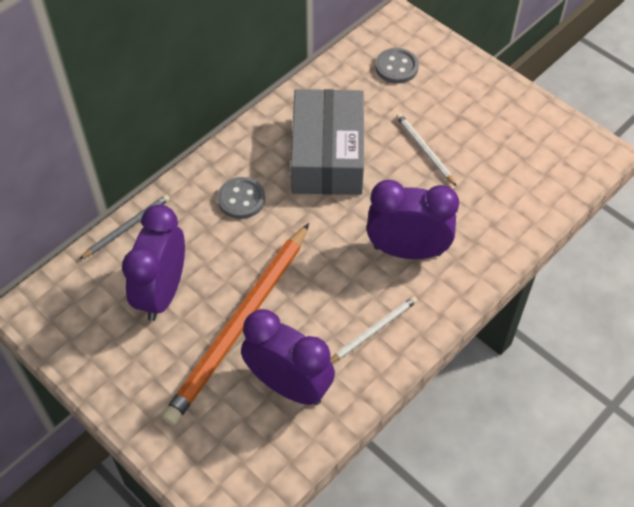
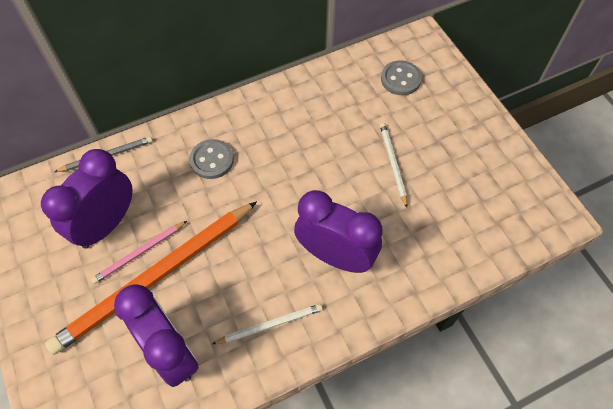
camera: 20 degrees right, 5 degrees up
grey box [291,89,364,195] -> none
none -> pink pencil [91,221,187,284]

